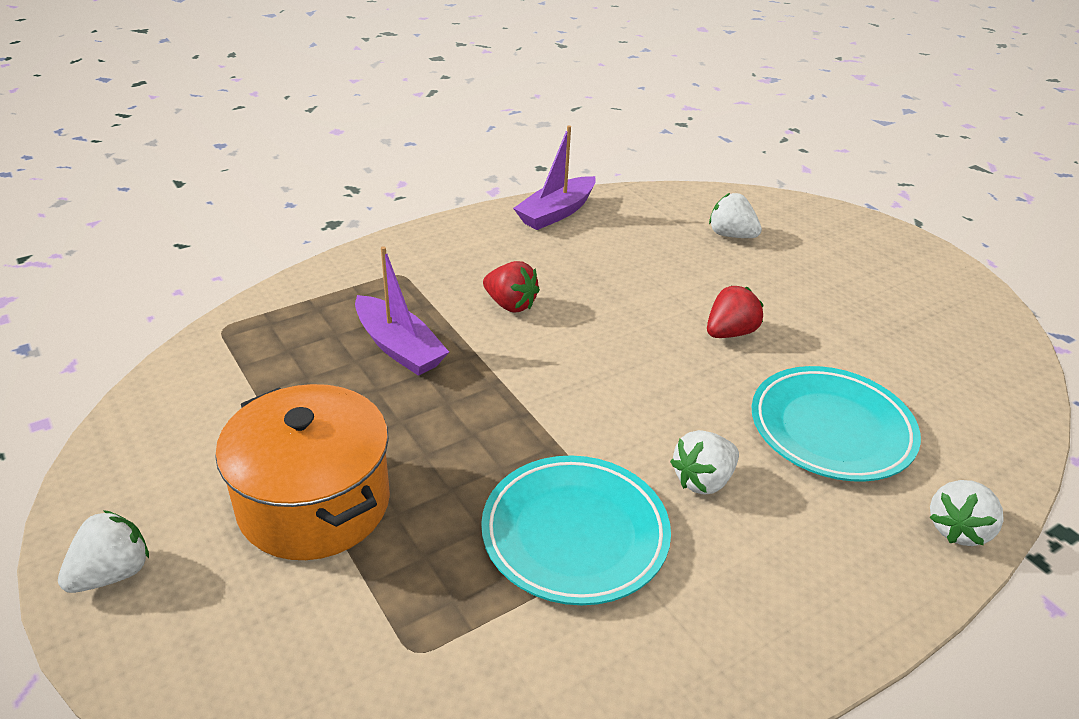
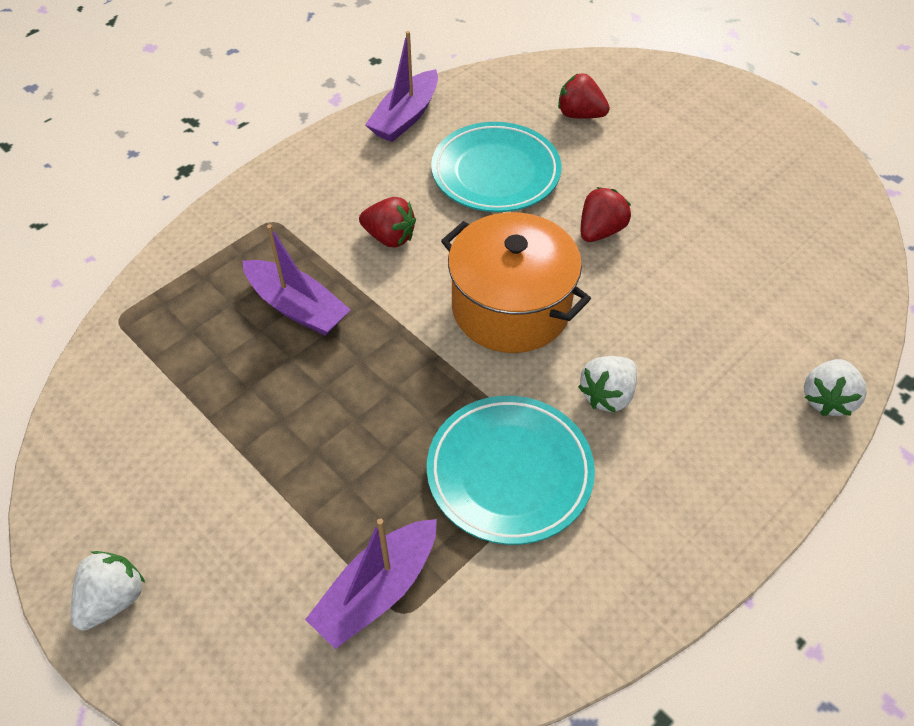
camera: 10 degrees left, 15 degrees up
orange pot [215,384,390,560] -> orange pot moved to [441,212,591,353]
white strawberry [709,193,762,238] -> red strawberry [558,73,610,119]
turquoise plate [752,366,921,482] -> turquoise plate moved to [431,122,562,212]
none -> purple boat [305,518,437,649]

